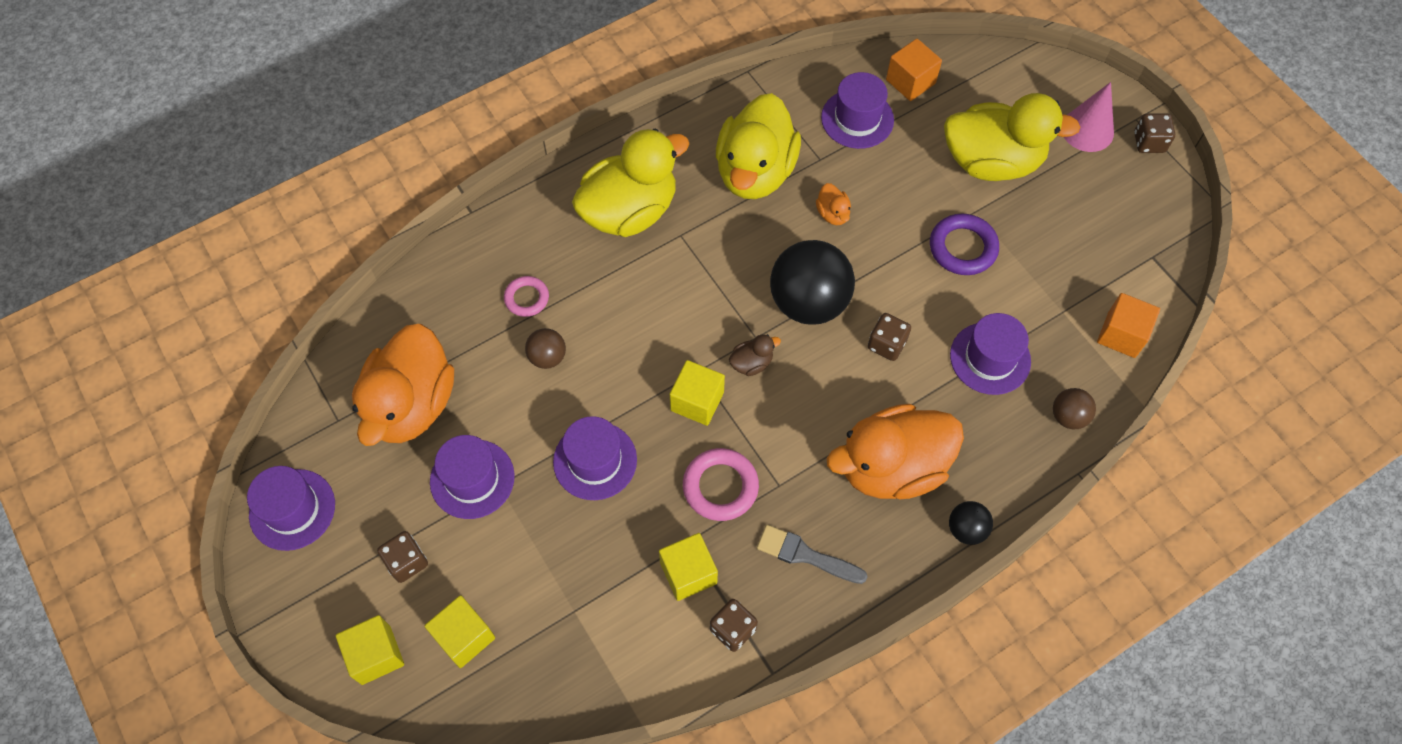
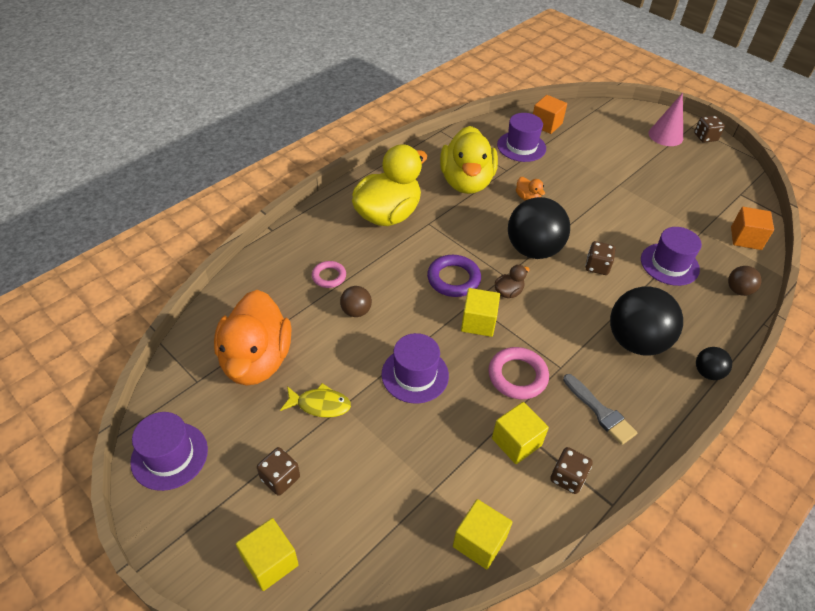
camera: 15 degrees left, 15 degrees down
yellow cube [425,595,495,668] -> yellow cube moved to [453,499,512,569]
purple hat [430,435,515,519] -> yellow fish [280,383,351,418]
grey brush [757,525,868,584] -> grey brush turned 135 degrees counterclockwise [563,374,637,445]
orange duck [827,404,964,499] -> black ball [610,287,683,356]
purple ring [930,214,999,275] -> purple ring moved to [427,255,481,297]
yellow duck [944,93,1081,181] -> none

